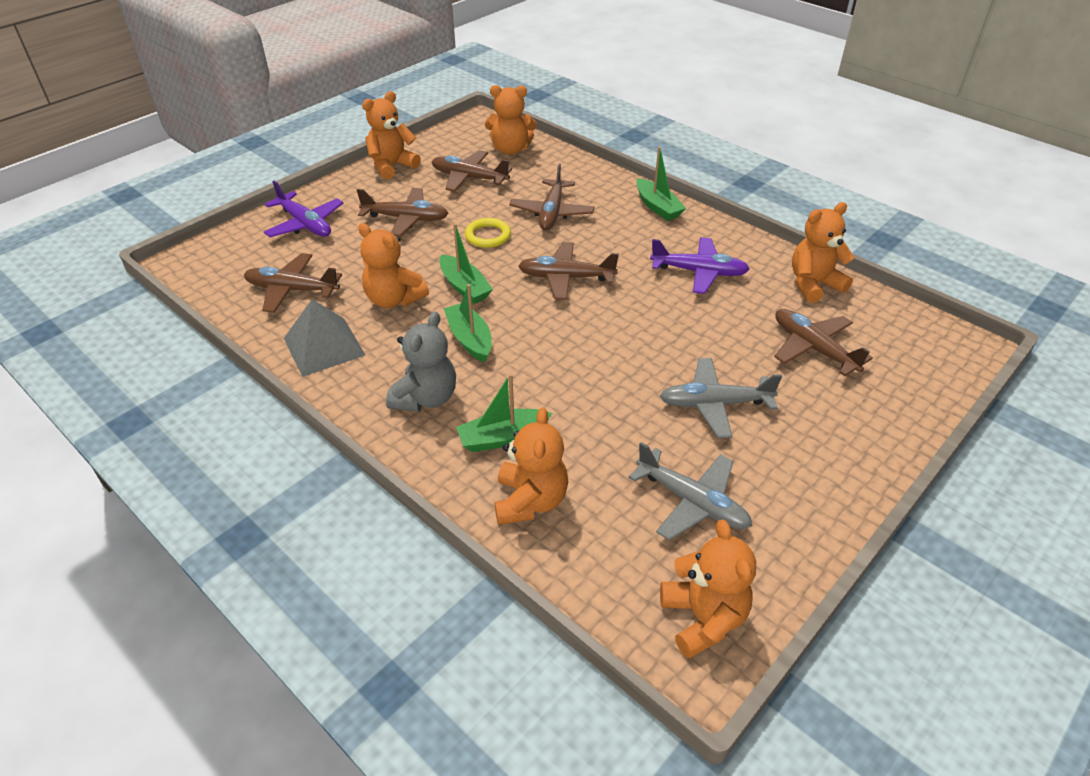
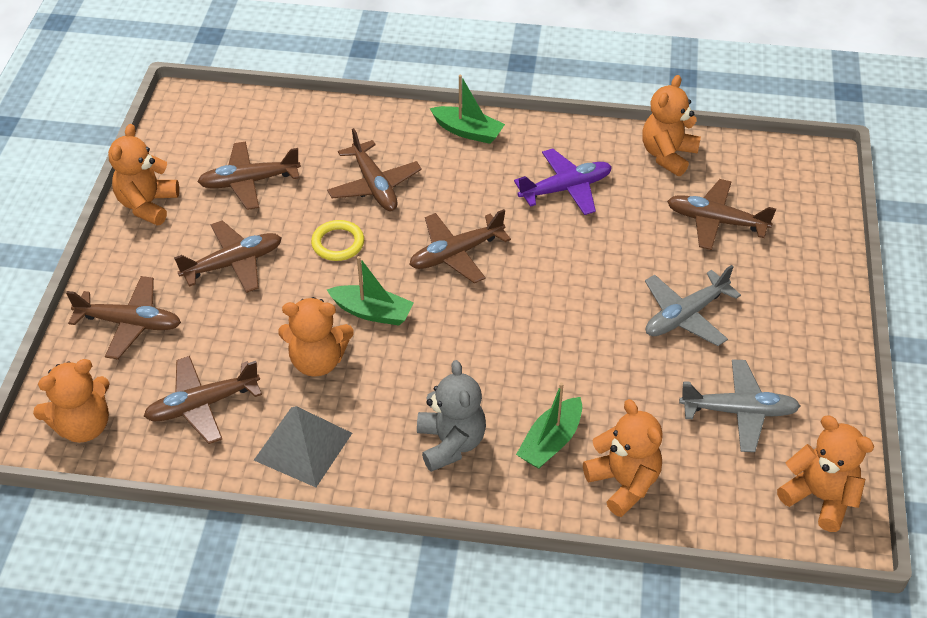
camera: 35 degrees left, 5 degrees up
purple plane [264,181,343,237] -> brown plane [66,276,181,359]
green boat [444,284,492,362] -> none
orange teddy bear [485,85,537,155] -> orange teddy bear moved to [33,359,110,443]

